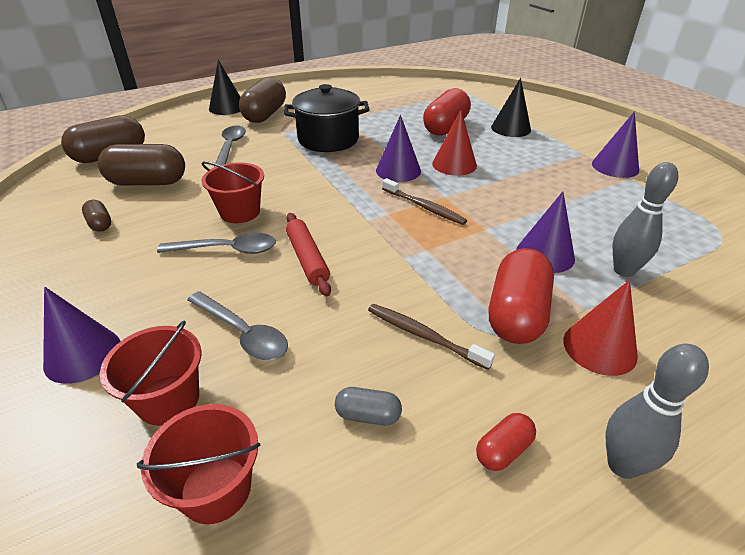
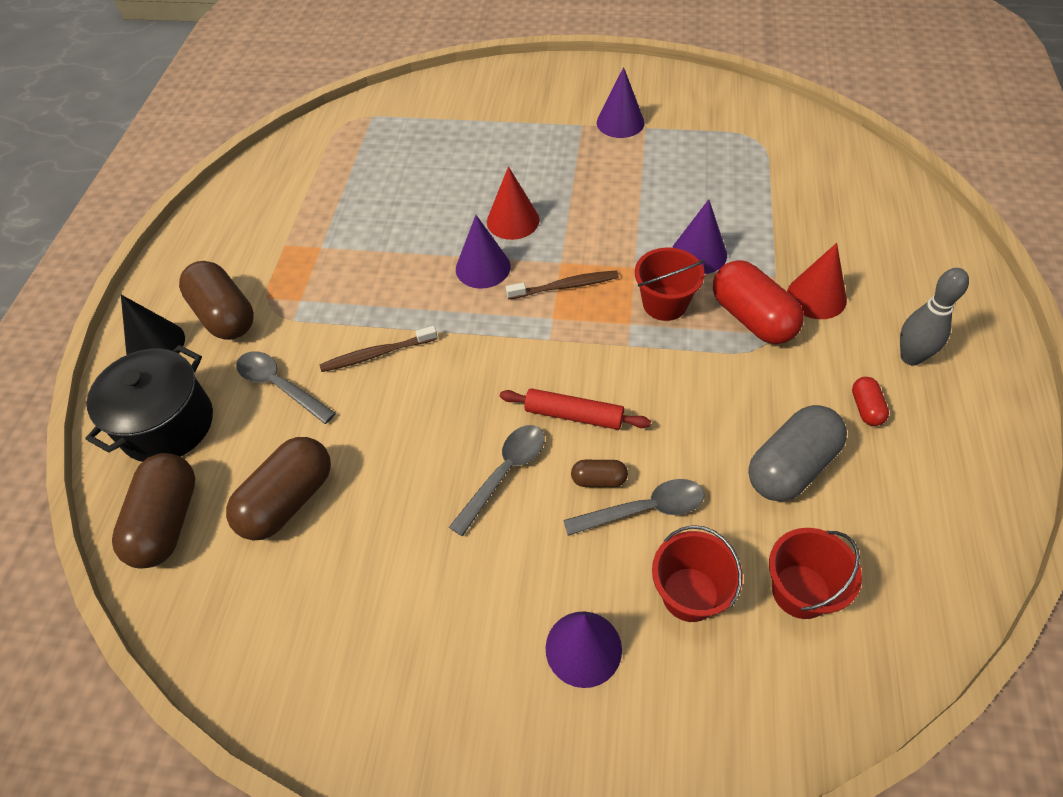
camera: 50 degrees left, 15 degrees up
brown capsule [82,200,111,232] -> brown capsule moved to [571,460,628,487]
red bucket [201,161,264,223] -> red bucket moved to [635,248,705,321]
black pot [284,84,370,152] -> black pot moved to [85,345,213,462]
grey capsule [335,387,402,426] -> grey capsule [748,405,847,502], size x2.08
brown toothbrush [368,304,495,370] -> brown toothbrush moved to [320,326,438,372]
red capsule [423,88,471,136] -> none
black cone [491,78,531,137] -> none
grey bowling pin [613,162,679,277] -> none

